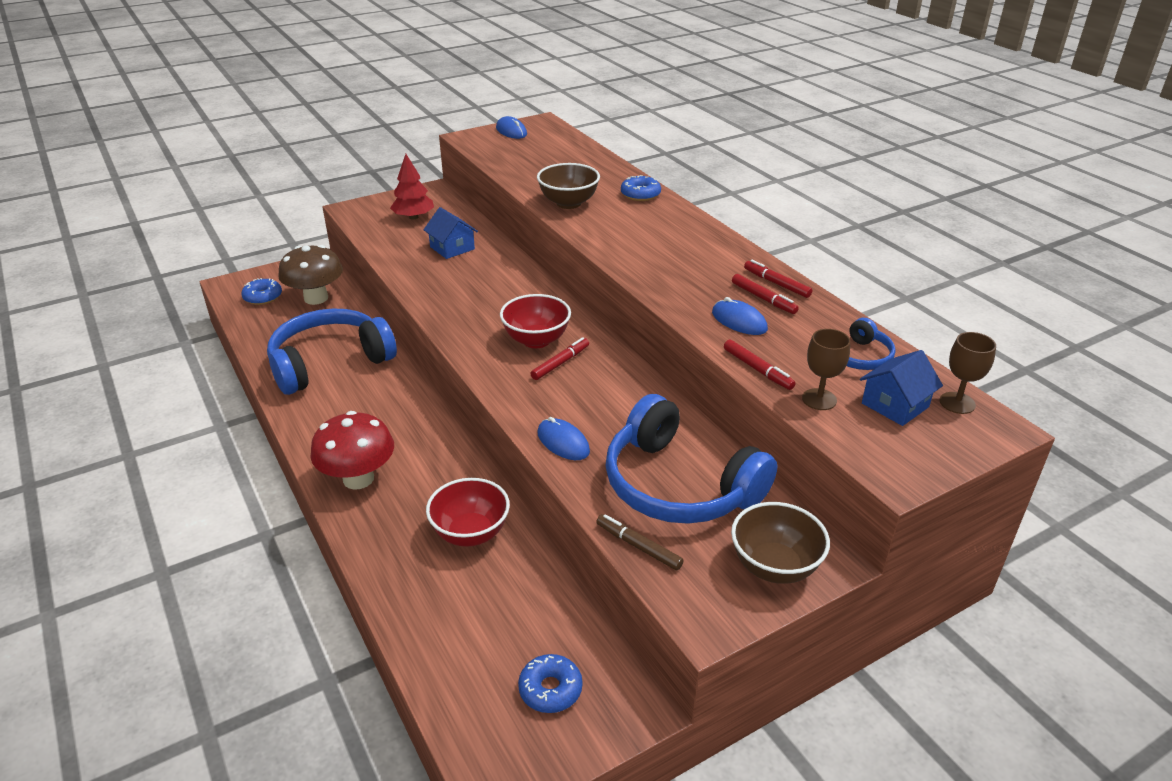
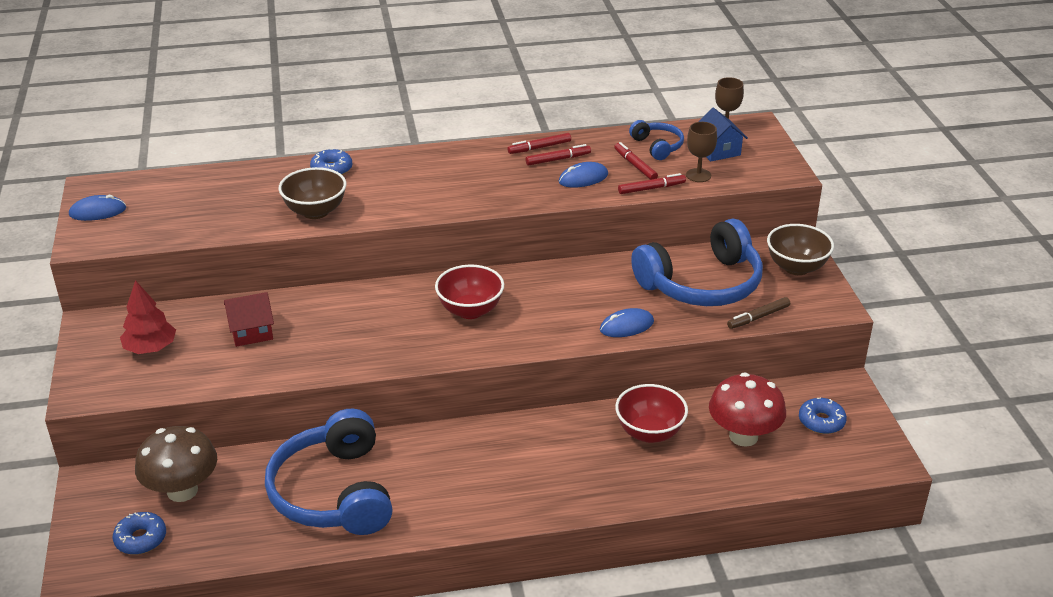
camera: 70 degrees left, 0 degrees up
red mushroom [310,411,394,490] -> red mushroom moved to [709,373,786,447]
blue house [423,207,478,259] -> red house [224,292,274,347]
red marker [531,337,589,380] -> red marker moved to [614,142,658,180]

